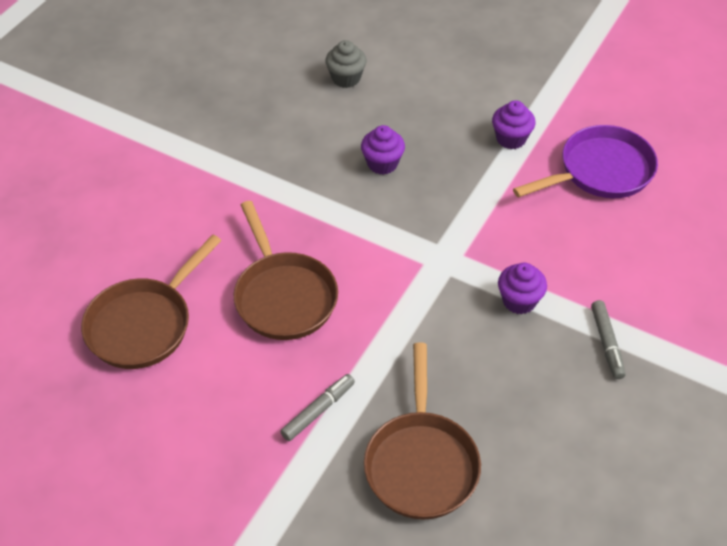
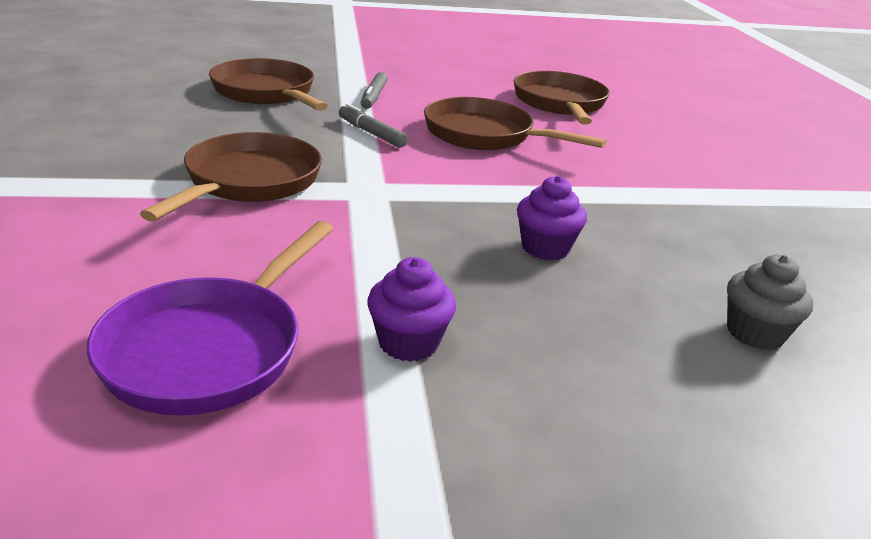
camera: 140 degrees right, 20 degrees down
purple cupcake [498,263,547,314] -> brown pan [140,132,322,222]
grey marker [591,300,626,379] -> grey marker moved to [339,103,408,148]

